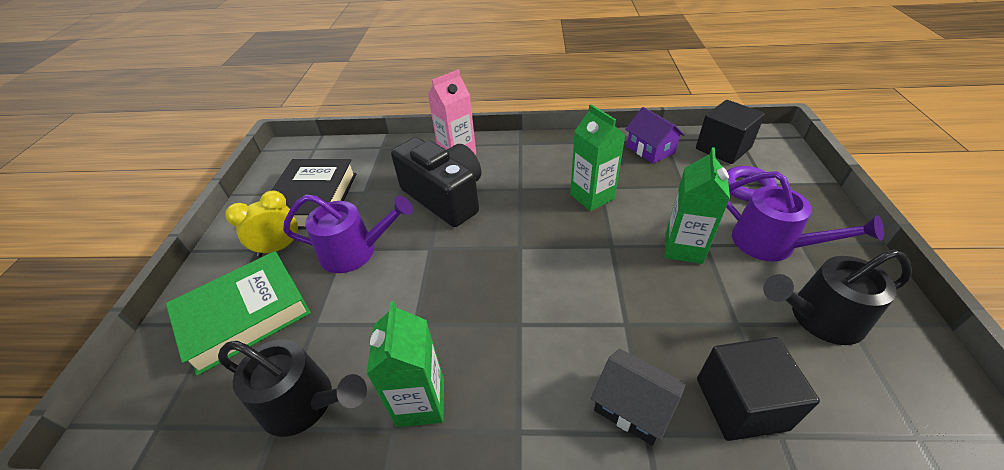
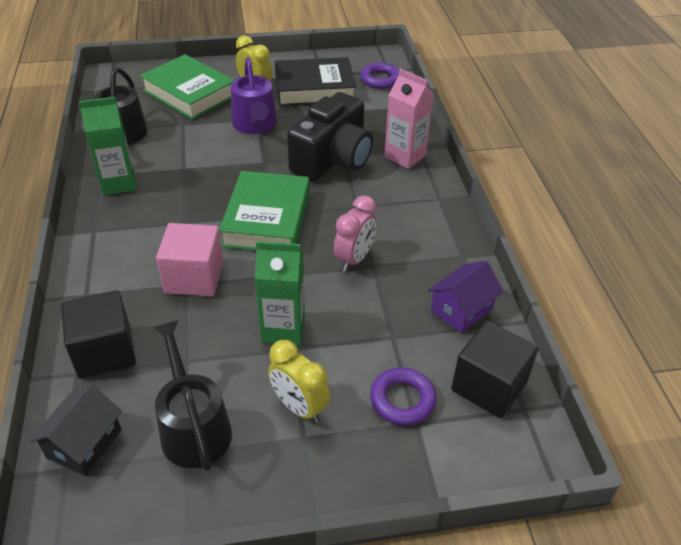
camera: 75 degrees right, 0 degrees up
green carton [570,104,626,211] -> pink clock [334,195,377,272]
black house [591,349,686,446] -> black house moved to [29,384,122,476]
purple watering can [726,171,884,262] -> yellow clock [268,340,330,423]
none -> pink cube [156,223,223,296]
none -> green book [219,171,310,251]
none -> purple ring [360,62,399,89]

